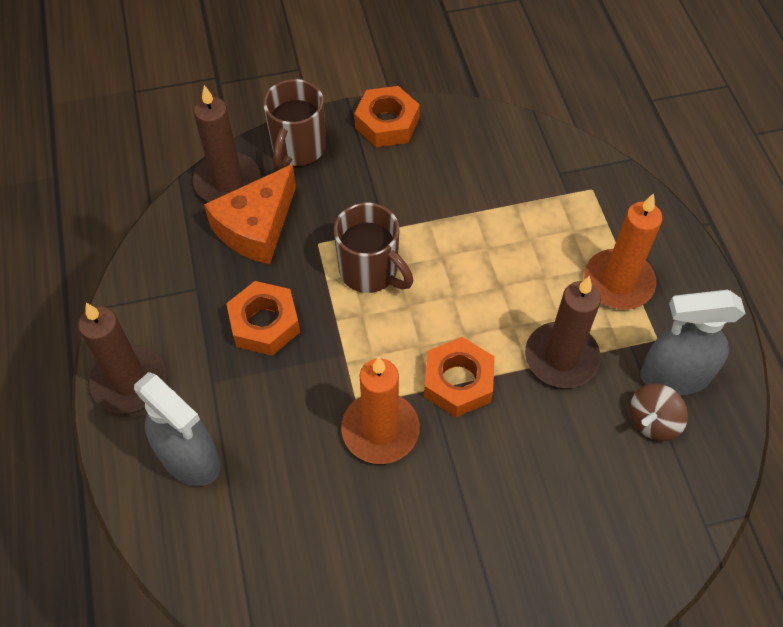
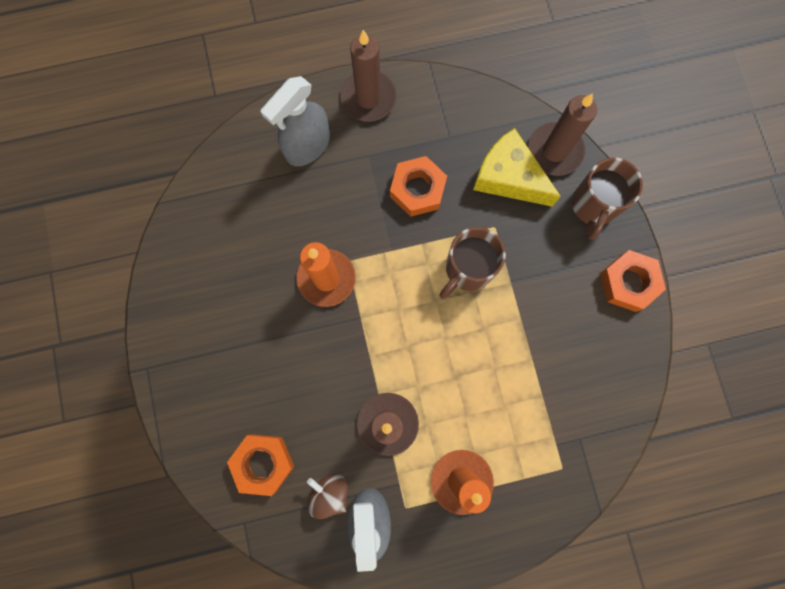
camera: 90 degrees right, 20 degrees up
orange cheese [204,164,296,265] -> yellow cheese [473,128,561,207]
brown mug [263,79,326,170] -> brown mug turned 90 degrees counterclockwise [572,158,643,240]
orange nut [424,337,495,417] -> orange nut moved to [227,434,294,496]

